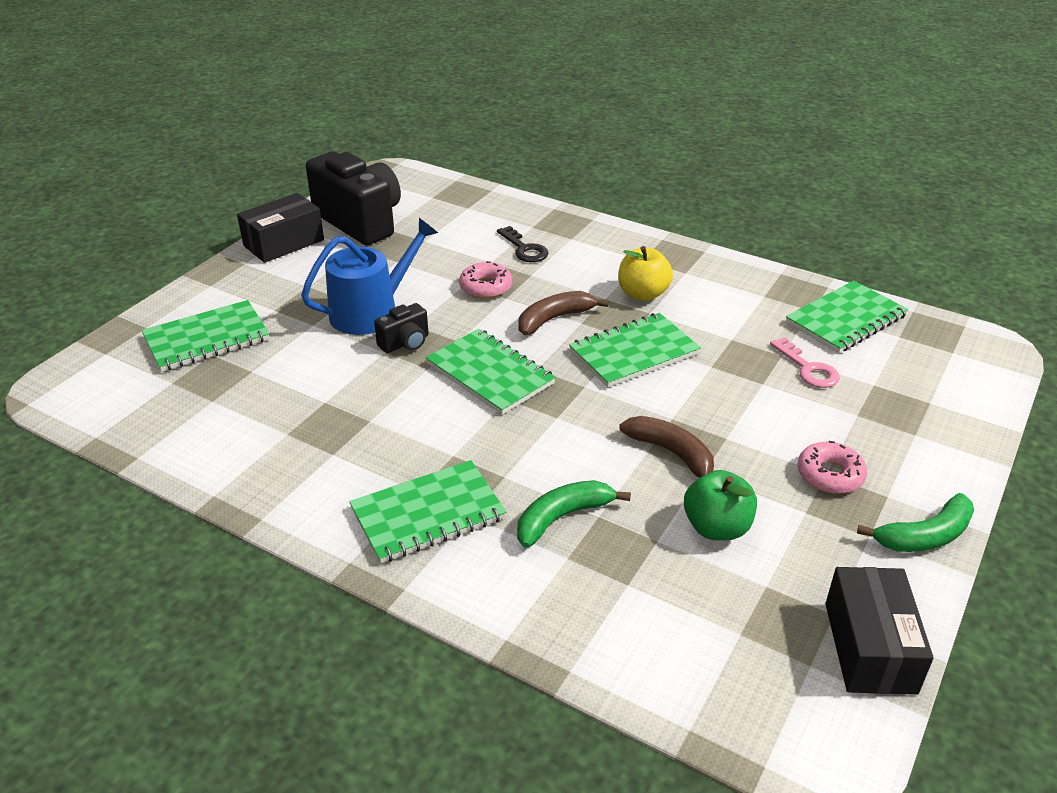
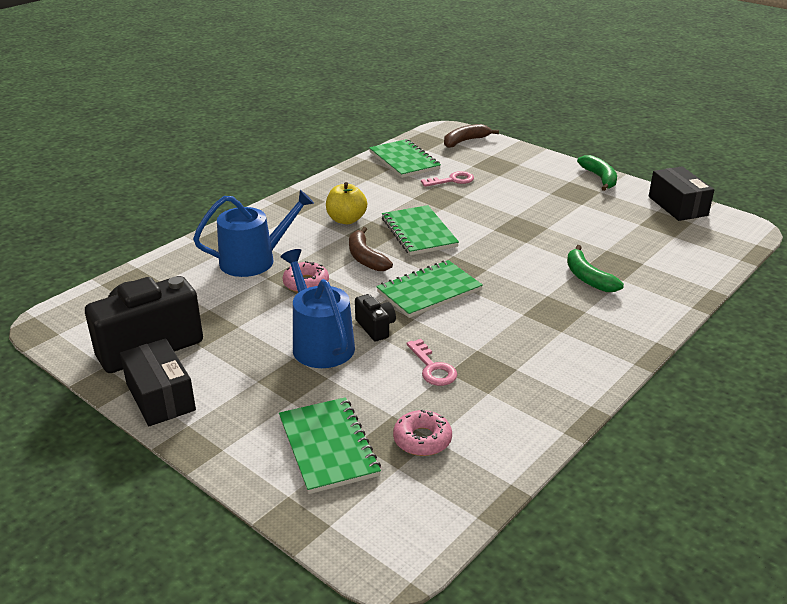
camera: 80 degrees left, 5 degrees down
green notebook [349,460,507,563] -> none
black key [497,226,548,262] -> blue watering can [193,190,314,277]
brown banana [619,416,714,478] -> brown banana moved to [444,124,499,148]
green apple [684,470,757,540] -> none
pink donut [797,441,867,494] -> pink donut moved to [393,410,452,456]
black box [825,567,934,695] -> black box turned 60 degrees clockwise [649,167,714,221]
none -> pink key [406,339,457,386]

